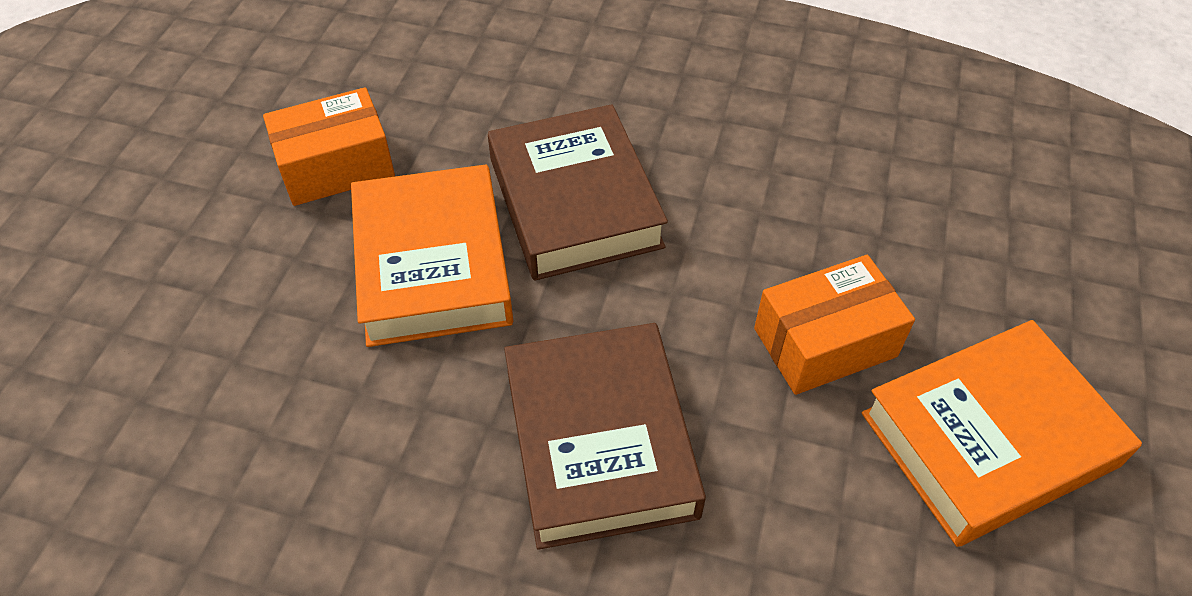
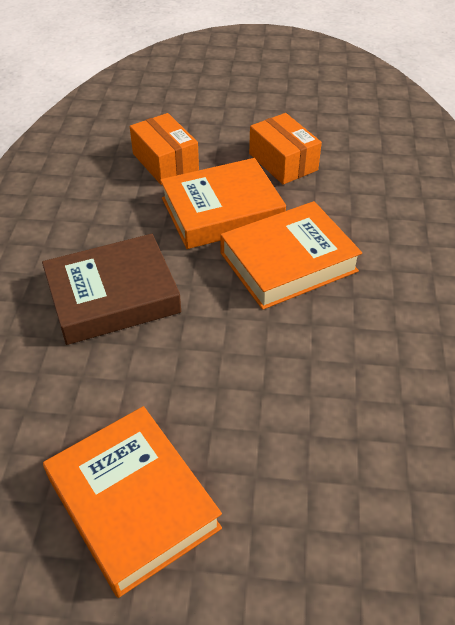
camera: 80 degrees right, 5 degrees down
brown book [488,104,668,281] -> orange book [220,201,362,310]
orange box [754,255,915,395] -> orange box moved to [130,113,199,185]

